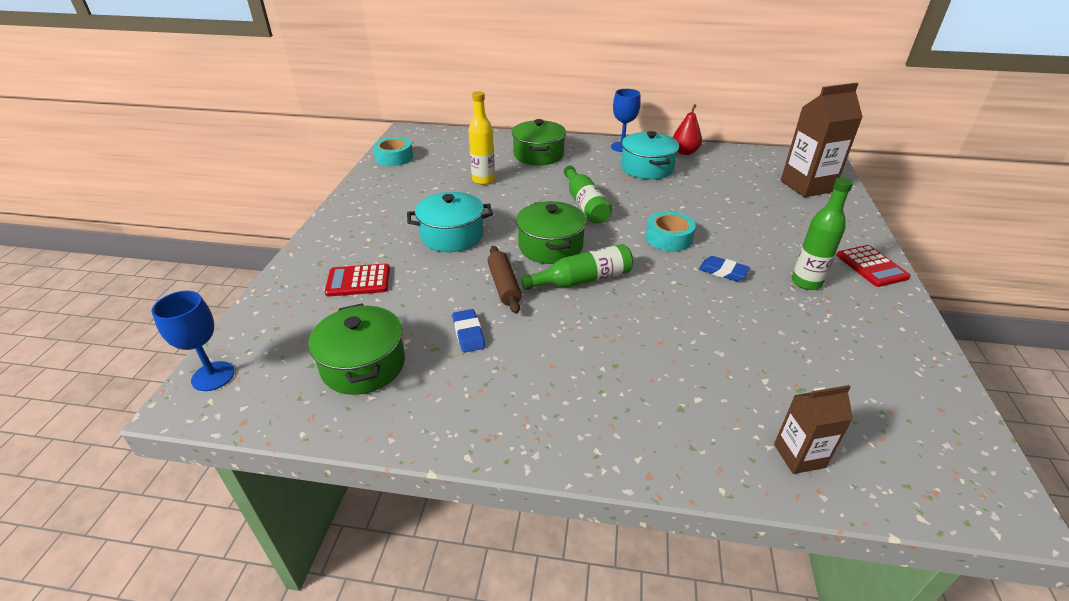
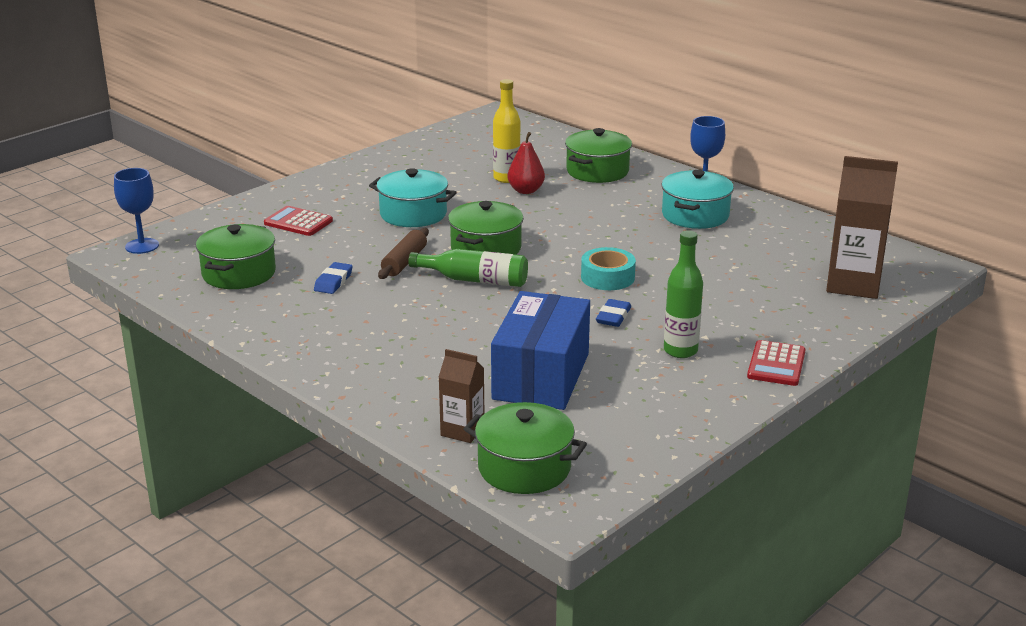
camera: 35 degrees right, 10 degrees down
turquoise tape [373,137,413,166] -> none
green bottle [564,166,612,224] -> none
red pear [673,104,702,155] -> red pear moved to [508,132,545,194]
blue eraser [699,256,750,281] -> blue eraser turned 45 degrees clockwise [596,299,631,327]
none -> green pot [464,402,587,494]
none -> blue box [491,291,590,410]

